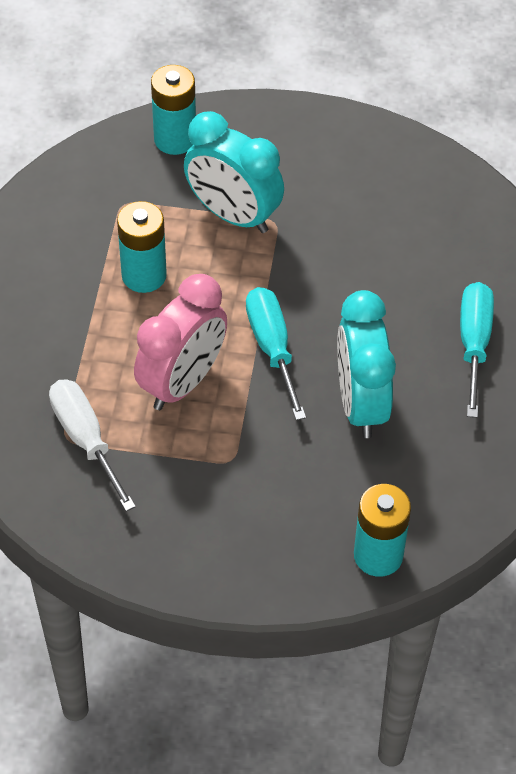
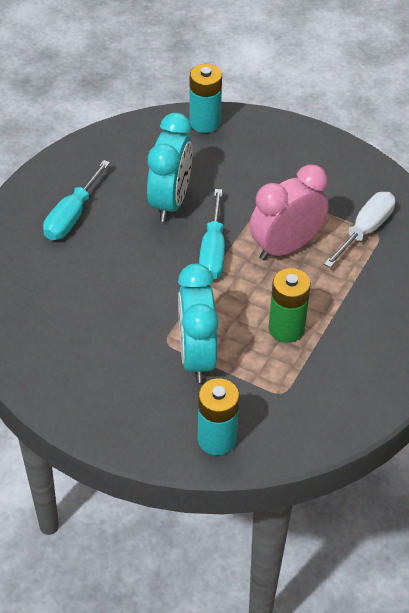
camera: 160 degrees left, 5 degrees down
white screwdriver [49,379,136,511] -> white screwdriver turned 135 degrees counterclockwise [324,192,395,268]
turquoise battery [117,201,167,293] -> green battery [269,268,311,343]
turquoise clock [184,111,284,233] -> turquoise clock turned 150 degrees counterclockwise [178,264,219,383]

